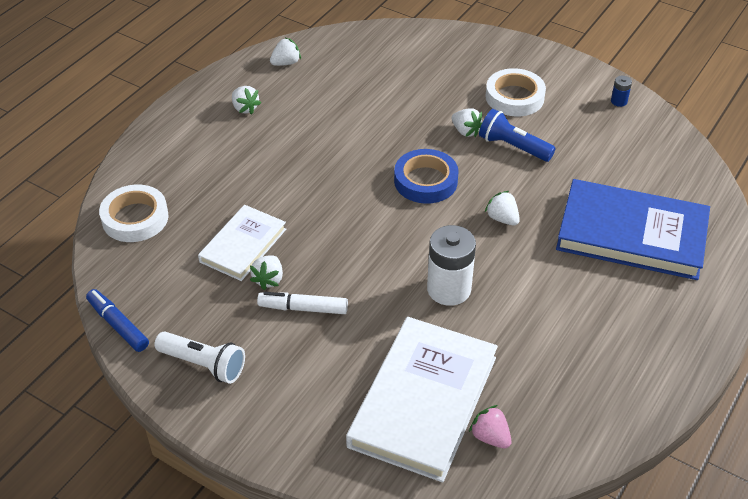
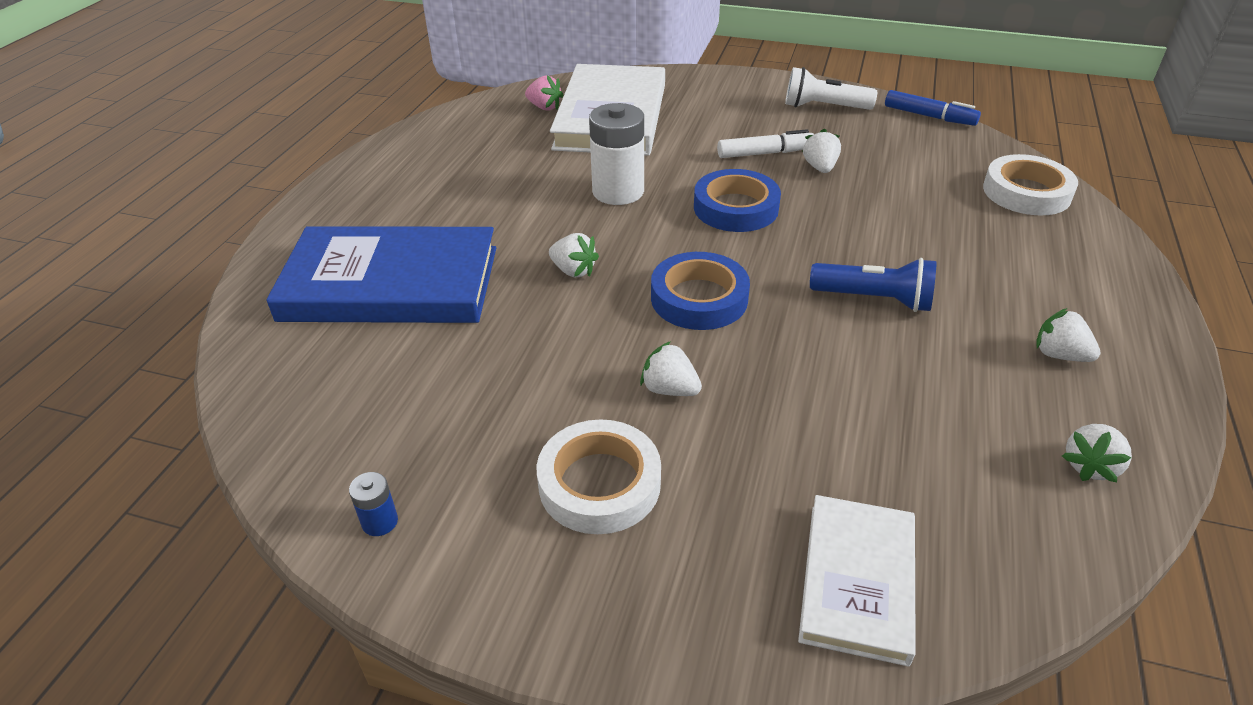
camera: 165 degrees right, 5 degrees down
white book [198,205,286,281] -> white book moved to [798,495,916,667]
blue flashlight [479,109,556,162] -> blue flashlight moved to [810,258,937,312]
none -> blue tape [694,169,781,232]

